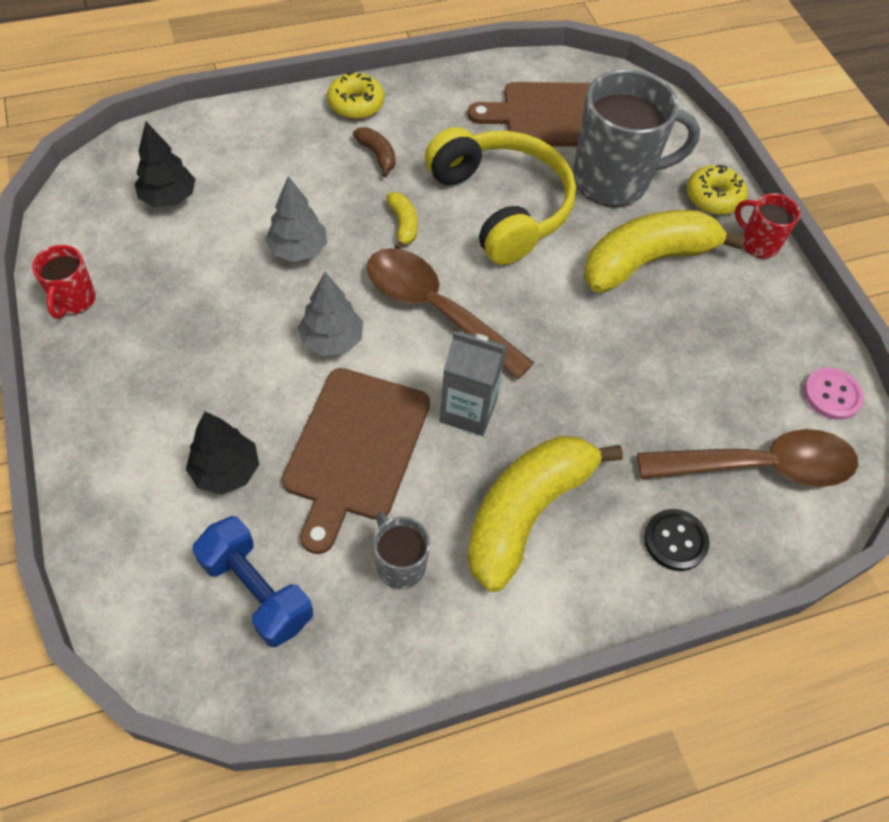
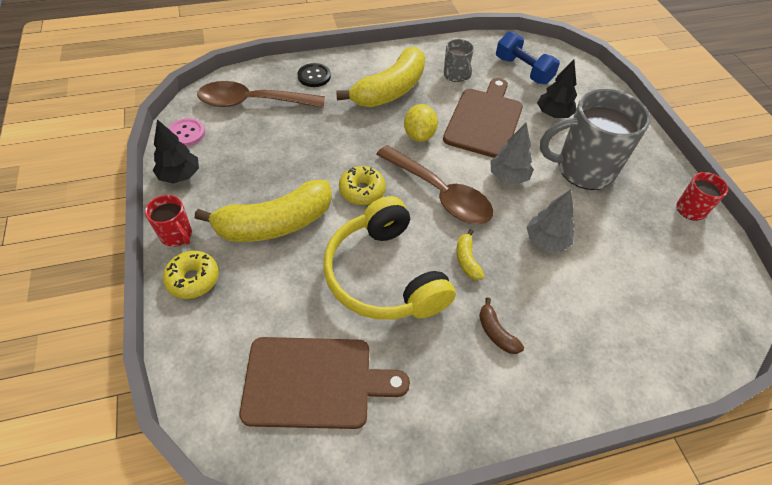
camera: 175 degrees left, 5 degrees down
black tree [135,122,196,207] -> black tree moved to [153,119,199,184]
yellow donut [327,71,384,119] -> yellow donut moved to [339,166,386,205]
grey carton [440,331,507,436] -> yellow lemon [404,104,438,142]
grey mug [573,69,700,207] -> grey mug moved to [540,89,651,190]

